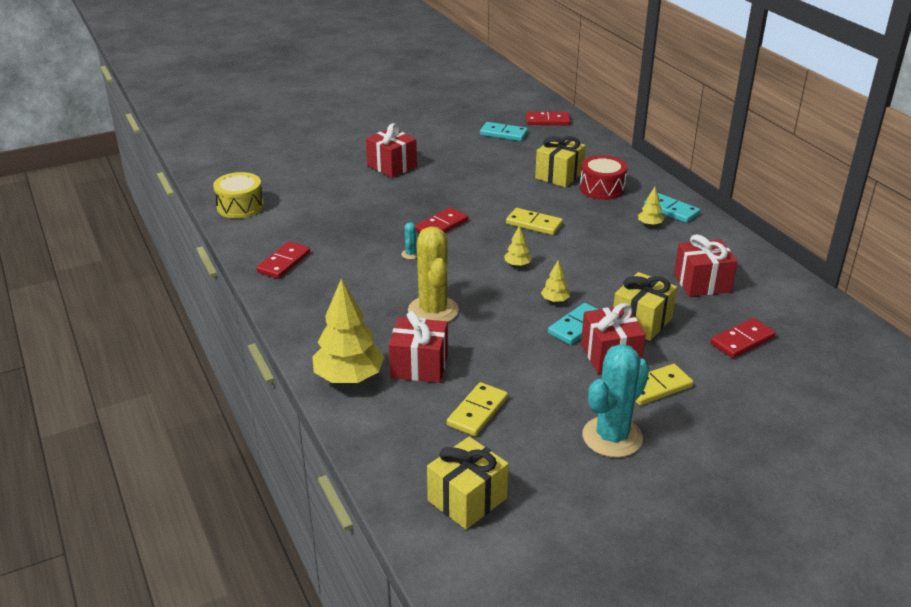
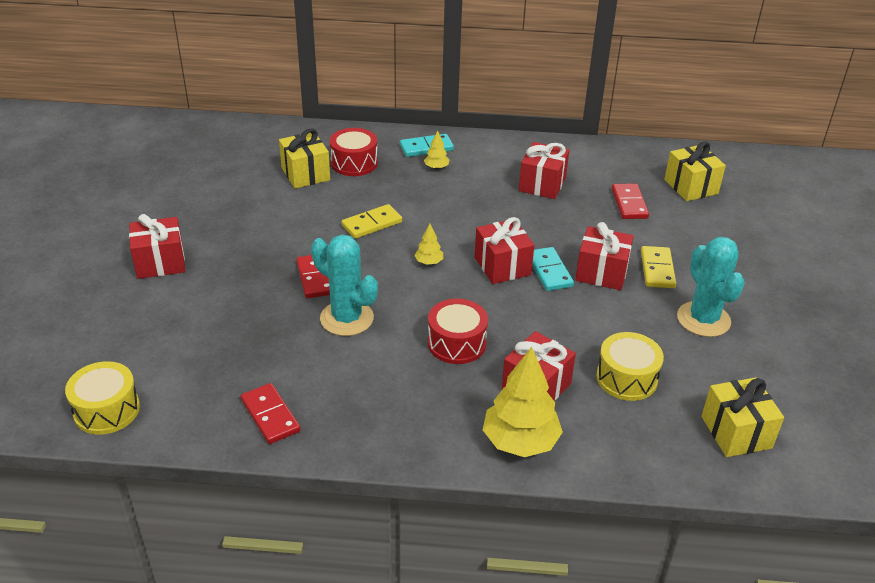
camera: 60 degrees left, 5 degrees up
turquoise cactus [401,222,417,259] -> turquoise cactus [311,234,378,336], size x2.42
yellow cactus [408,226,459,322] -> red drum [428,299,488,364]
yellow domino [447,382,508,436] -> yellow drum [596,332,664,401]
turquoise domino [480,122,528,141] -> none
red domino [526,112,571,125] -> none
yellow tree [541,260,570,303] -> red gift [475,217,534,284]
yellow gift [613,272,677,341] -> yellow gift moved to [664,142,726,201]

